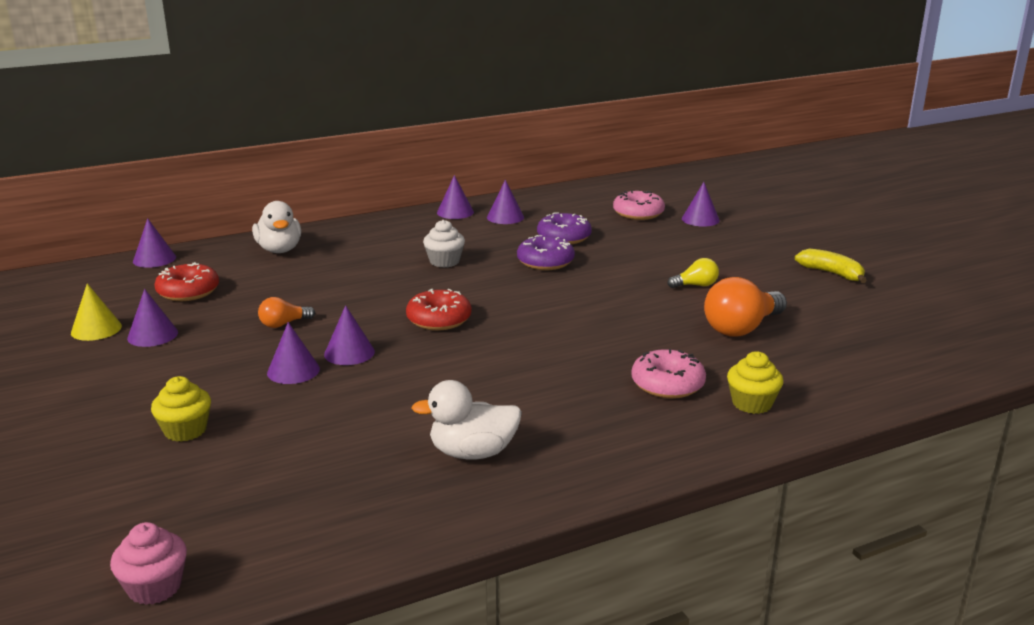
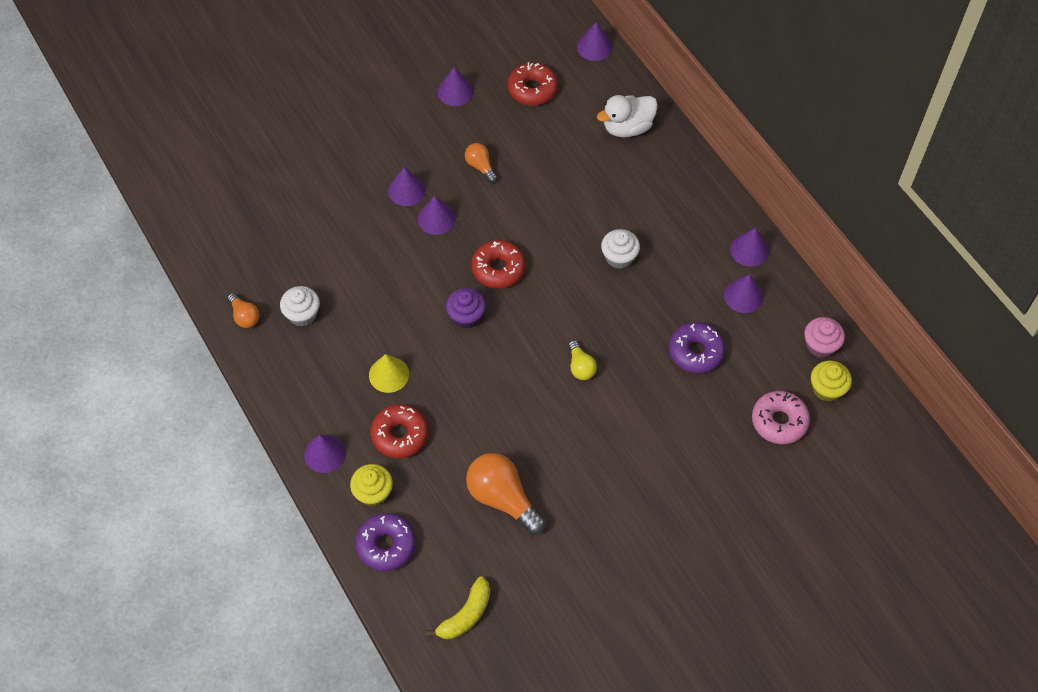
camera: 85 degrees right, 35 degrees up
yellow cone [71,283,122,341] -> yellow cone moved to [369,354,409,393]
pink cupcake [110,522,187,605] -> pink cupcake moved to [804,317,845,358]
yellow cupcake [151,376,211,442] -> yellow cupcake moved to [811,360,852,402]
white duck [412,380,522,460] -> white cupcake [280,286,320,326]
purple donut [517,235,575,270] -> purple donut moved to [355,513,416,571]
pink donut [631,349,706,399] -> red donut [371,404,428,458]
yellow light bulb [668,258,719,288] -> yellow light bulb moved to [568,340,597,380]
purple cone [682,182,720,227] -> purple cone moved to [304,435,346,473]
yellow banana [795,249,867,283] -> yellow banana moved to [426,576,490,639]
none -> orange light bulb [227,293,260,328]
none -> purple cupcake [446,288,486,328]

